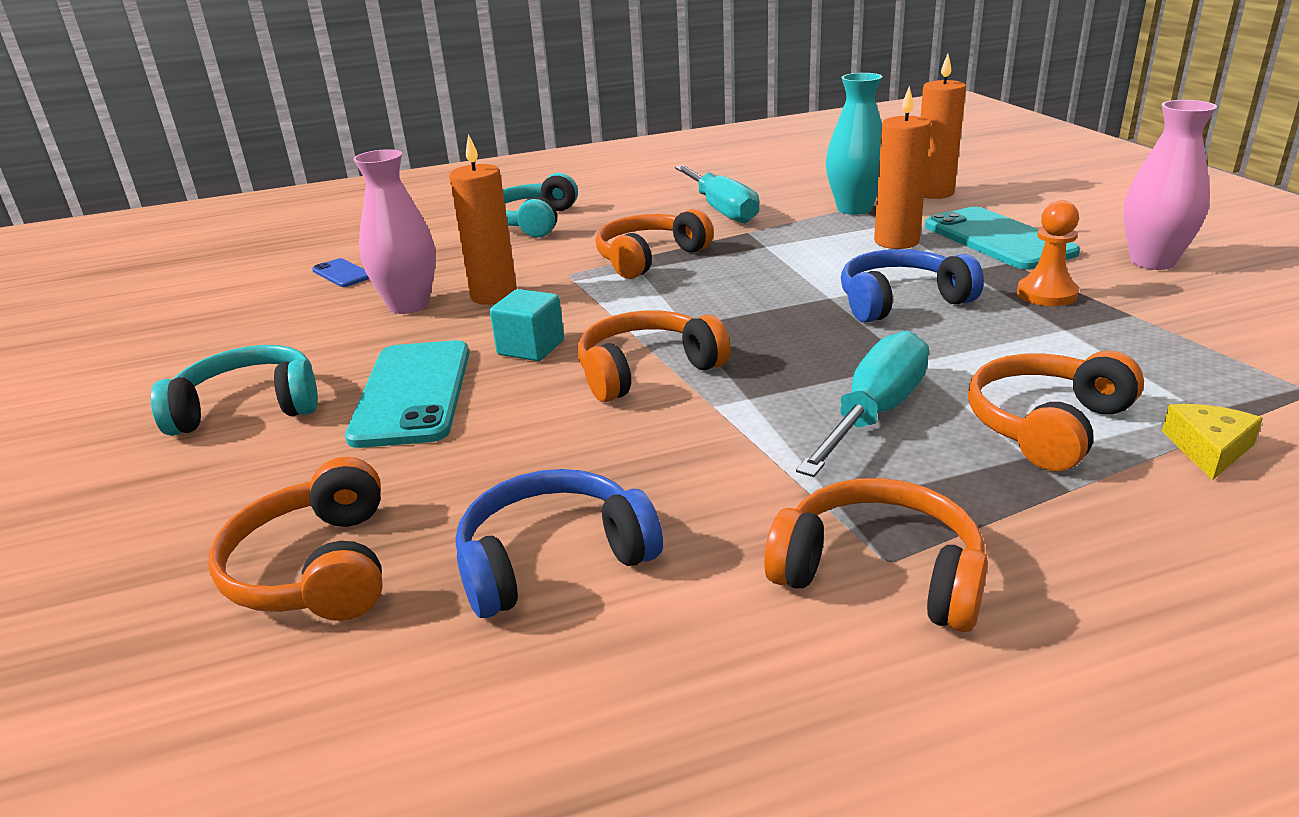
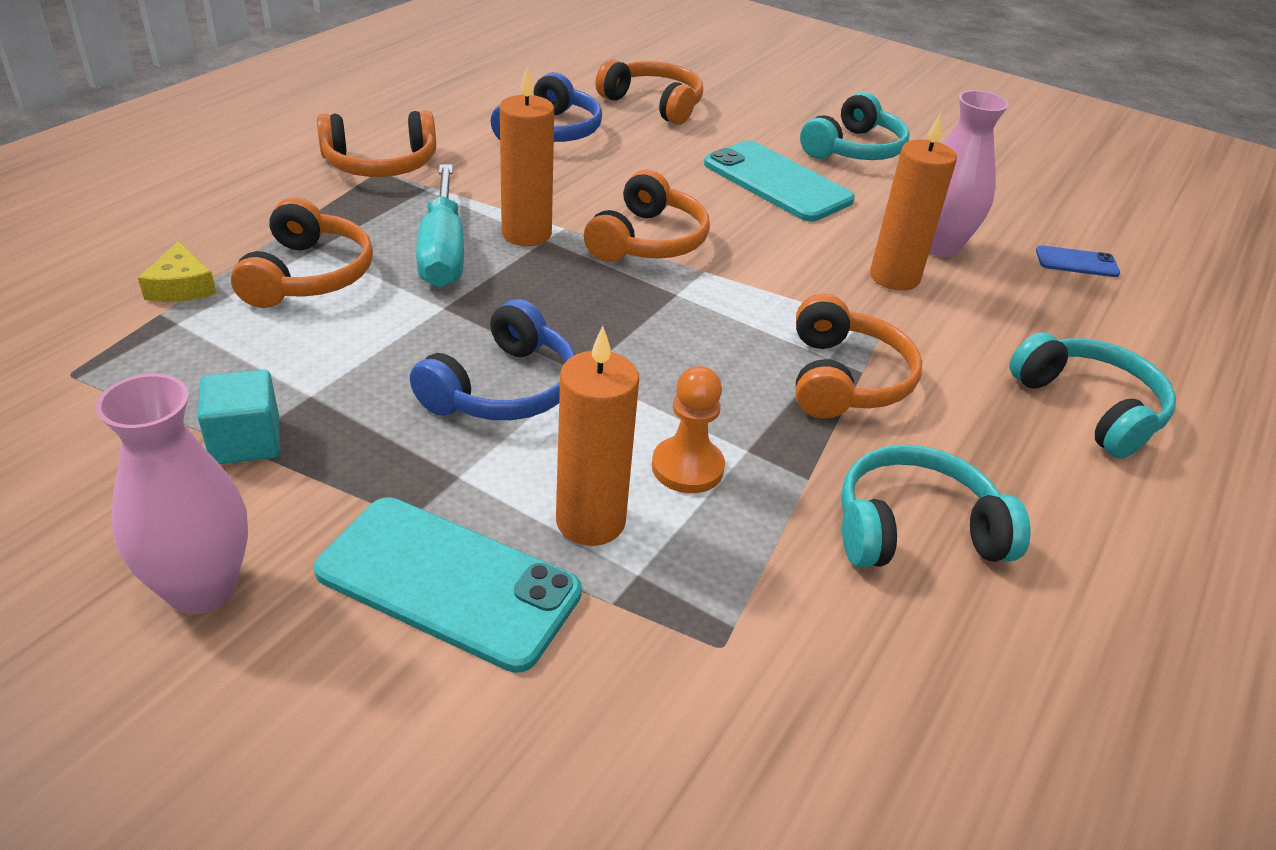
camera: 135 degrees right, 10 degrees up
turquoise cube [490,289,564,361] -> turquoise cube moved to [198,370,280,464]
turquoise screwdriver [675,165,759,223] -> turquoise headphones [841,445,1031,568]
turquoise vase [826,73,882,215] -> none
orange candle [921,54,966,199] -> orange candle moved to [500,67,554,246]
orange pawn [1017,200,1079,306] -> orange pawn moved to [652,366,725,493]

